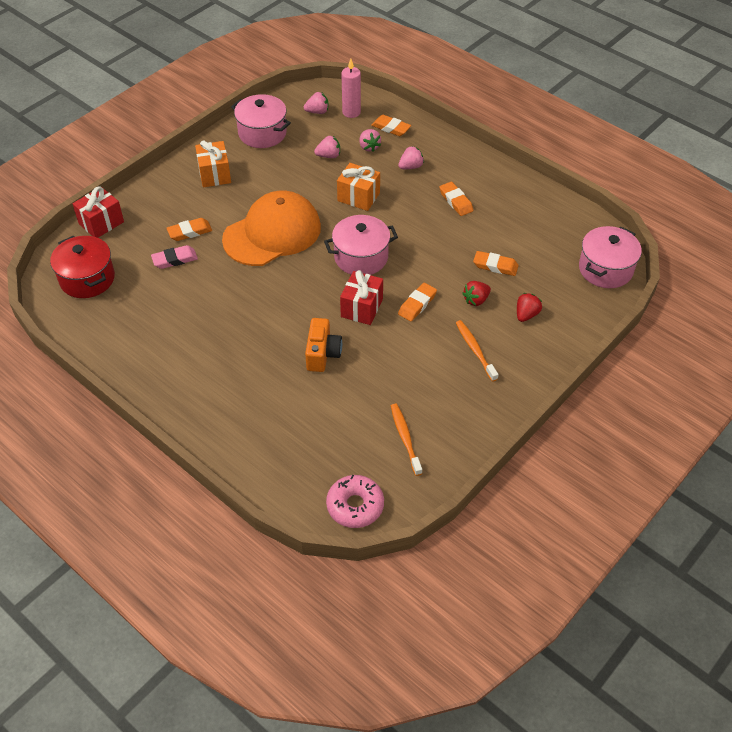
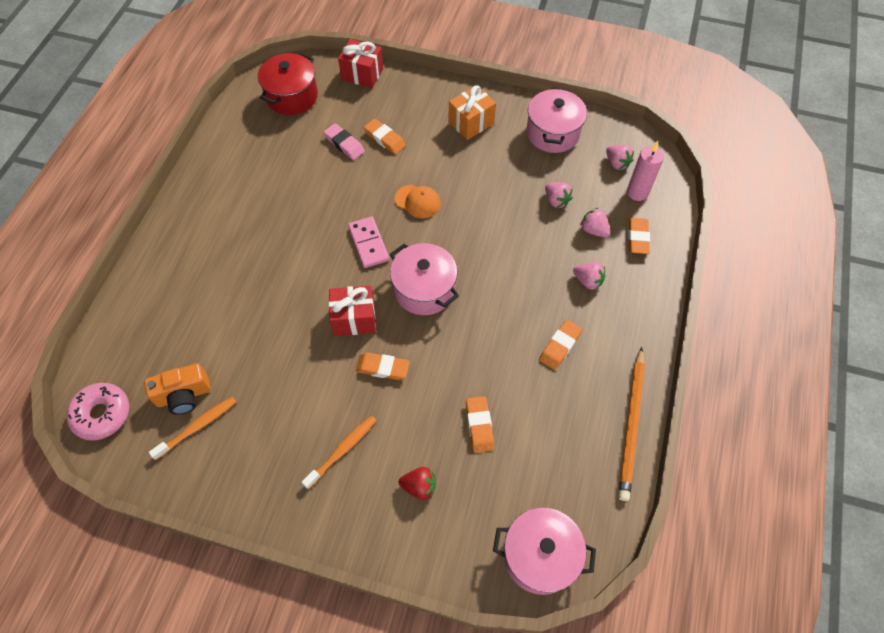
camera: 65 degrees right, 10 degrees up
orange cap [222,191,321,266] -> orange cap [395,184,441,219], size x0.43
orange camera [305,318,342,372] -> orange camera moved to [144,363,211,415]
orange gift [337,163,380,211] -> none
pink strawberry [359,129,381,152] -> pink strawberry turned 90 degrees clockwise [580,208,610,238]
red strawberry [462,281,491,306] -> none
none -> pink domino [348,216,389,268]
none -> orange pencil [618,347,645,501]

